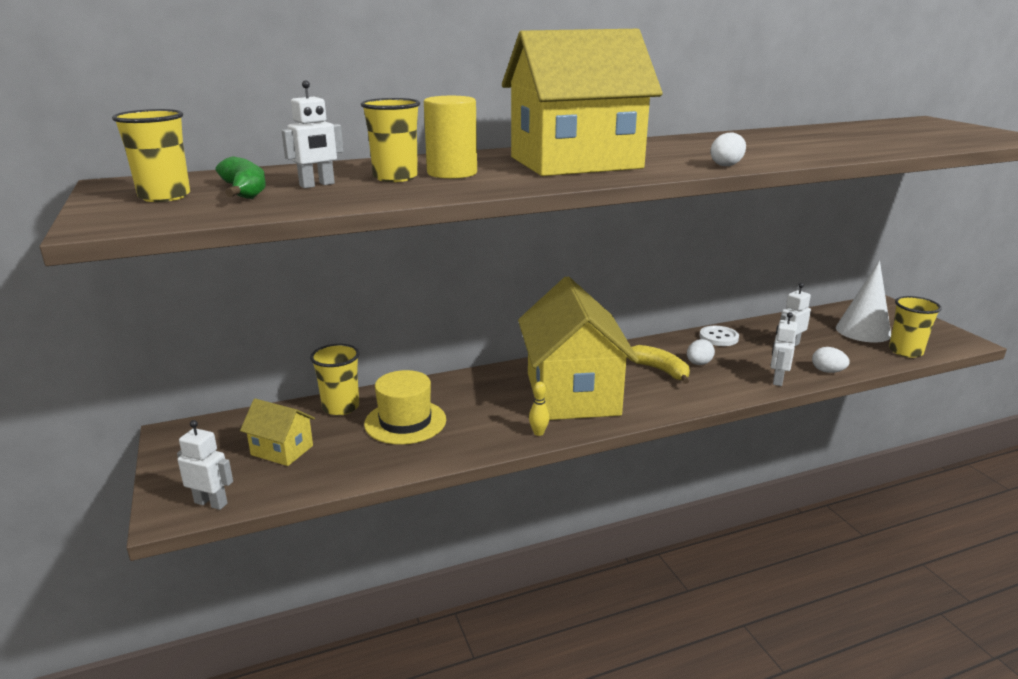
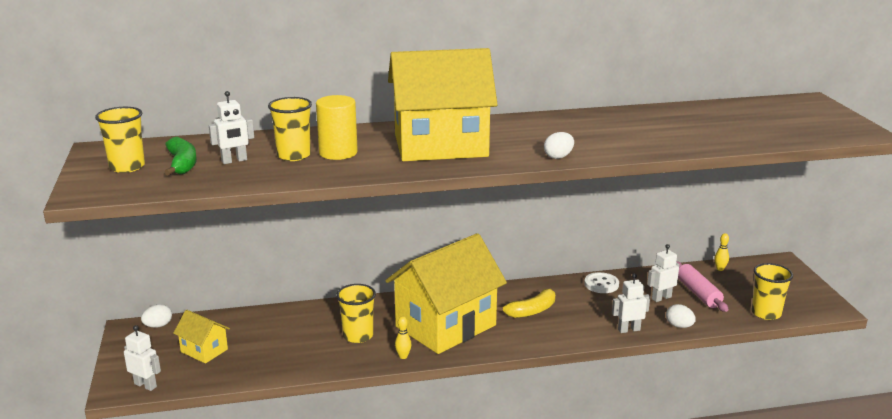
camera: 10 degrees right, 0 degrees up
yellow cup [310,344,360,415] -> yellow cup moved to [336,284,376,343]
yellow hat [364,370,446,445] -> none
yellow house [518,276,639,420] -> yellow house turned 45 degrees clockwise [385,233,507,354]
yellow banana [626,345,690,384] -> yellow banana turned 90 degrees clockwise [497,289,555,318]
white egg [687,339,715,365] -> white egg moved to [141,304,172,328]
white robot [771,312,797,386] -> white robot turned 45 degrees clockwise [612,274,650,333]
white cone [836,261,891,342] -> none
none -> pink rolling pin [676,261,728,312]
none -> yellow bowling pin [714,233,729,271]

